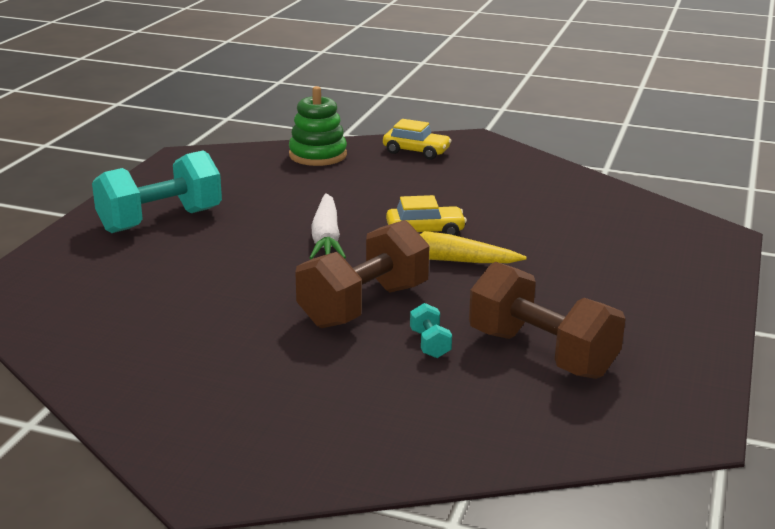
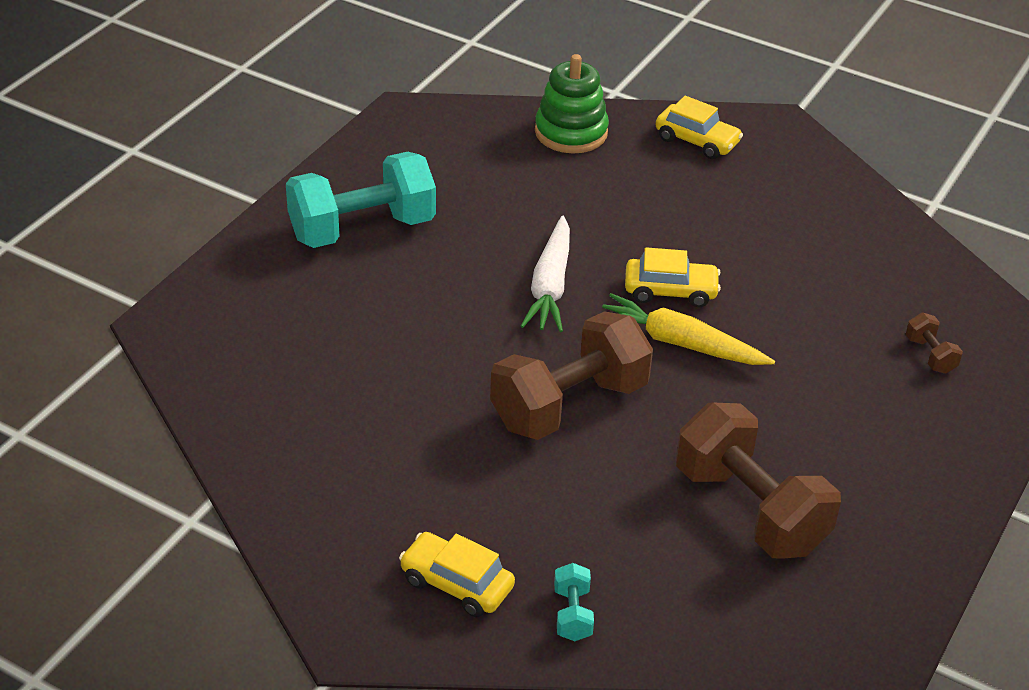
camera: 10 degrees right, 15 degrees up
turquoise dumbbell [410,303,452,358] -> turquoise dumbbell moved to [554,563,594,641]
none -> yellow car [399,532,515,617]
none -> brown dumbbell [905,313,963,374]

